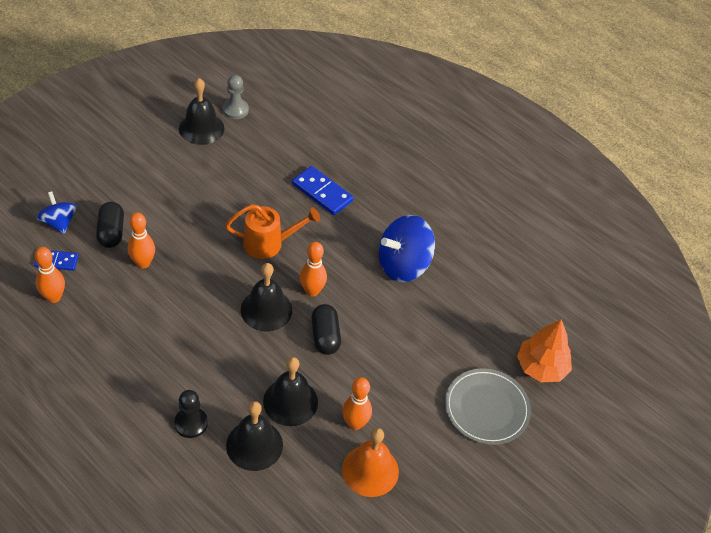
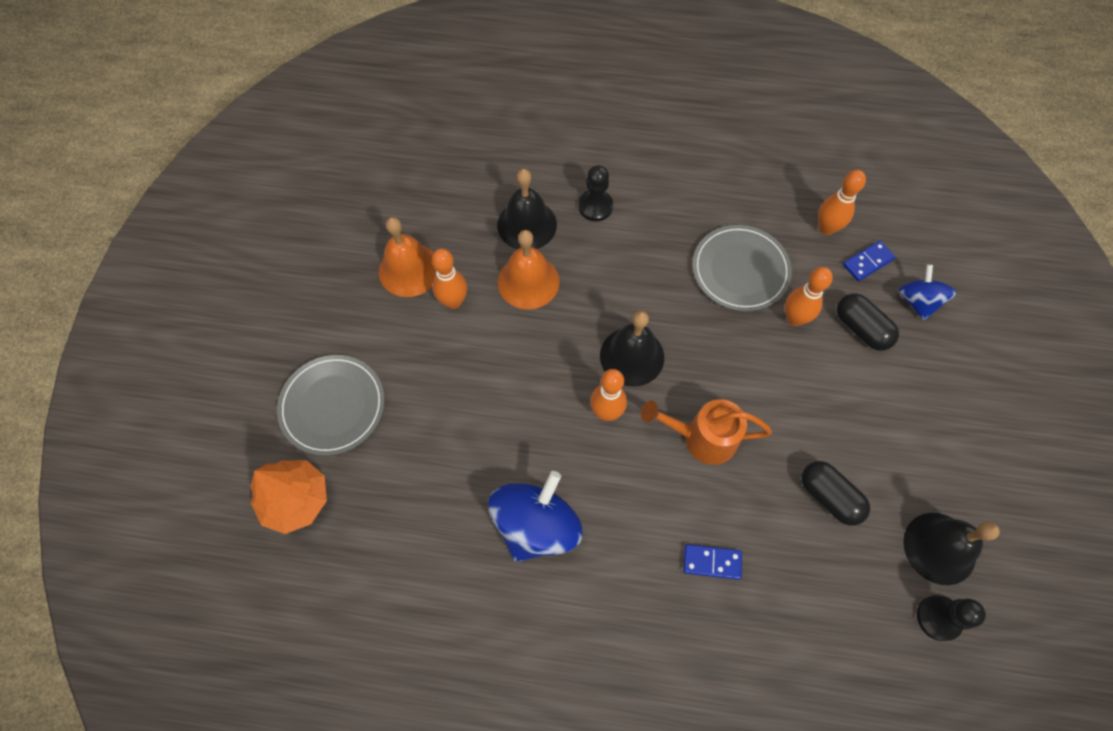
camera: 150 degrees right, 15 degrees up
blue spinning top [37,191,77,234] -> blue spinning top turned 120 degrees counterclockwise [898,264,956,320]
grey pawn [223,75,249,119] -> black pawn [917,595,986,641]
orange watering can [225,204,320,259] -> orange watering can turned 45 degrees clockwise [641,399,772,465]
black bell [263,357,318,426] -> orange bell [498,230,560,309]
blue domino [292,166,353,215] -> blue domino [683,544,742,580], size x0.63
black capsule [311,304,341,355] -> black capsule moved to [801,461,870,525]
none -> grey plate [693,225,792,311]

